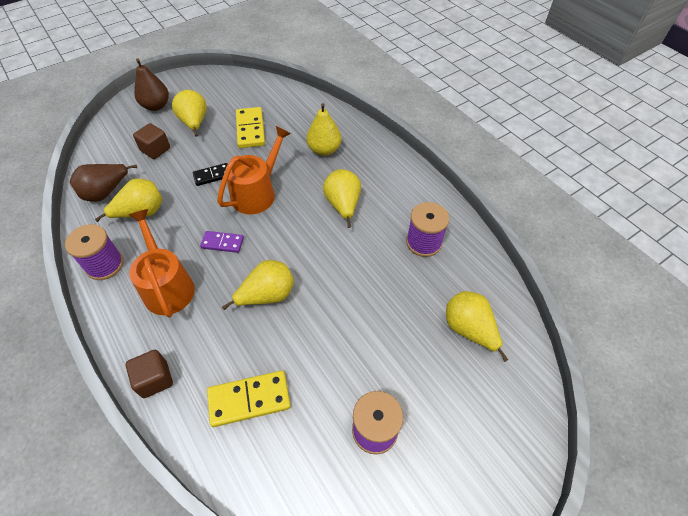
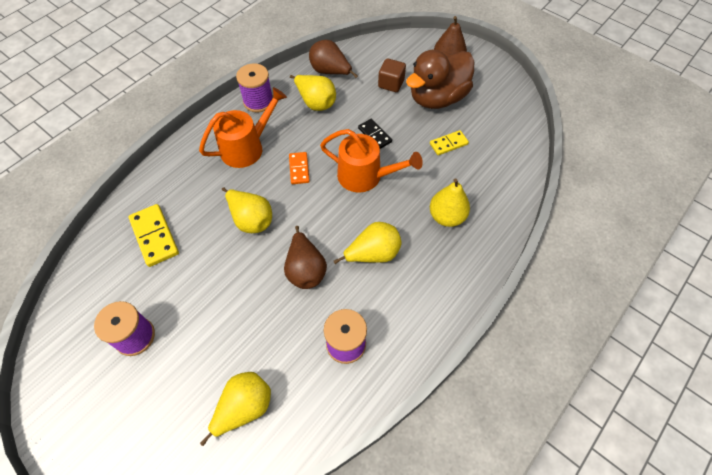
camera: 75 degrees right, 5 degrees up
brown cube [126,350,173,398] -> none
yellow pear [172,90,207,137] -> brown duck [406,50,474,109]
purple domino [200,231,244,253] -> orange domino [289,152,310,184]
yellow domino [236,107,265,148] -> yellow domino [430,130,469,155], size x0.62
none -> brown pear [284,226,327,289]

